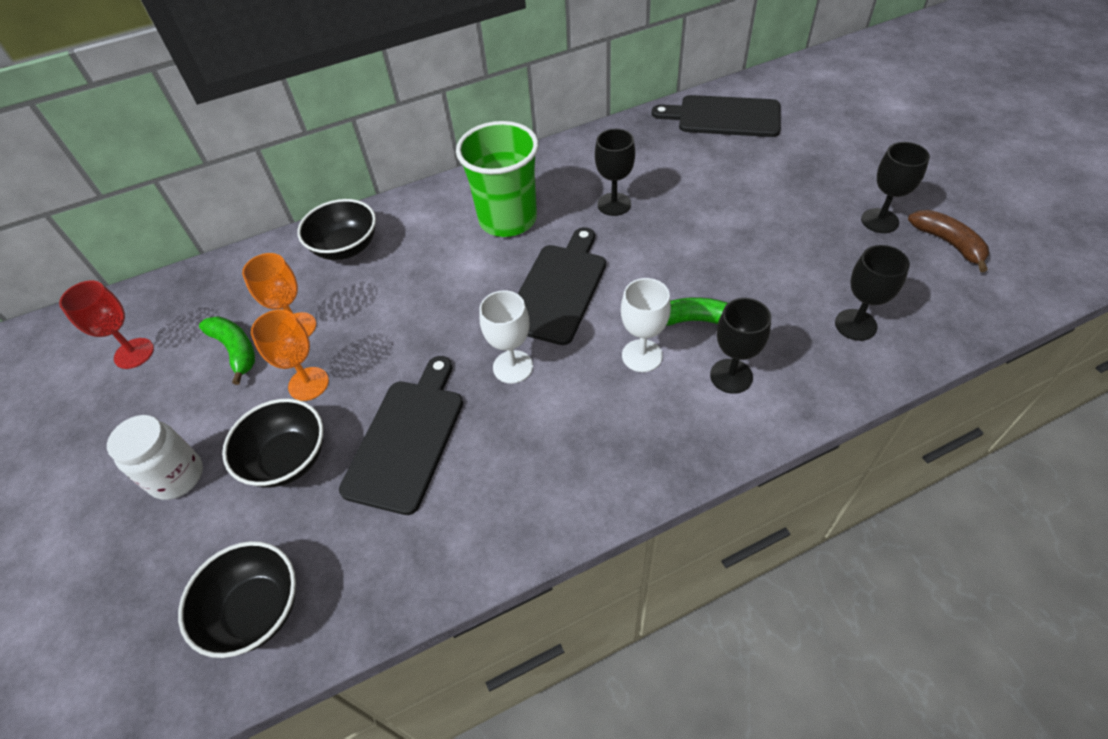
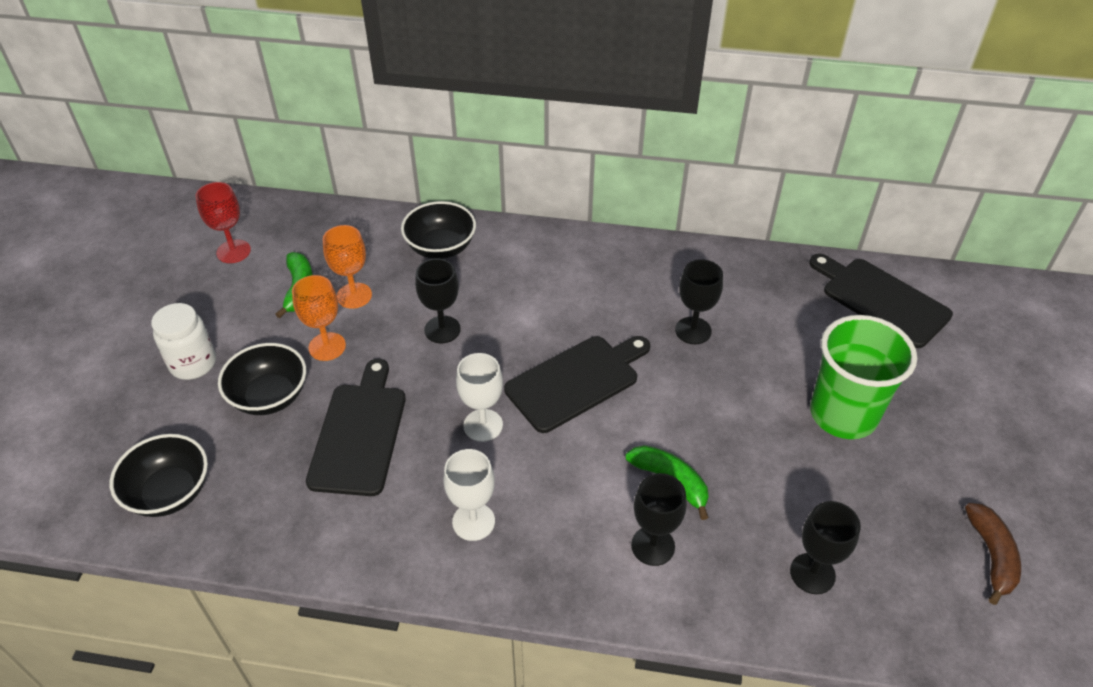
camera: 30 degrees right, 5 degrees down
black cutting board [339,356,463,515] -> black cutting board turned 45 degrees counterclockwise [306,359,406,496]
green cup [456,121,539,237] -> green cup moved to [810,315,917,439]
white goblet [621,278,671,372] -> white goblet moved to [443,449,495,541]
black goblet [861,142,930,233] -> black goblet moved to [415,258,461,343]

